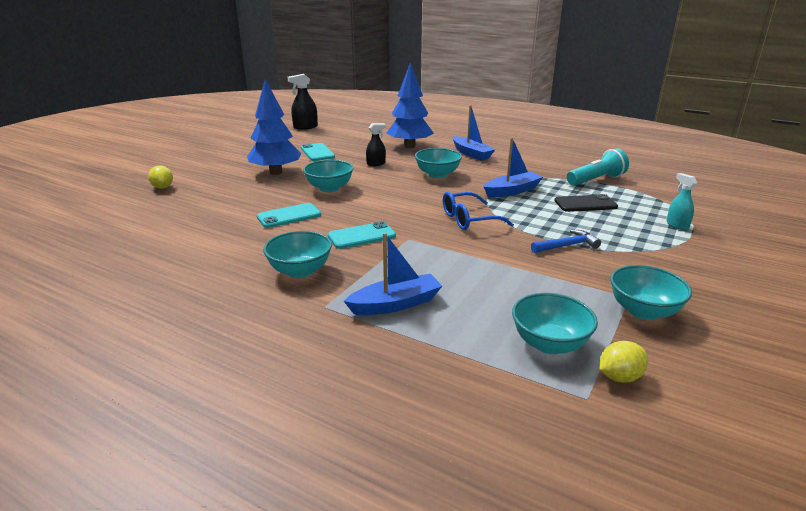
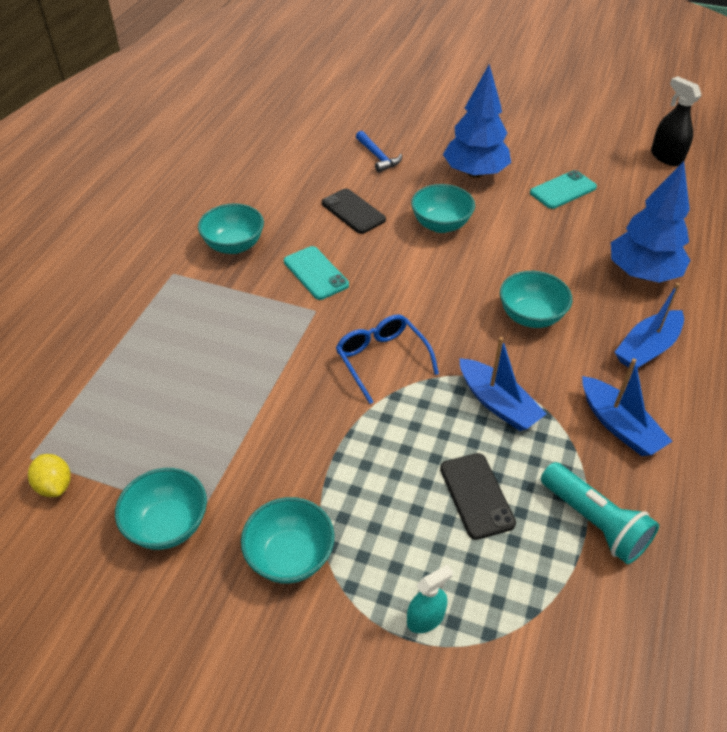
camera: 80 degrees right, 20 degrees up
yellow lemon [148,165,173,189] -> none
turquoise phone [257,203,321,228] -> black phone [322,189,386,234]
blue boat [344,233,442,315] -> blue boat moved to [582,359,673,456]
black spray bottle [366,123,386,166] -> none
turquoise bowl [512,293,598,354] -> turquoise bowl moved to [241,497,335,584]
blue hammer [531,230,601,253] -> blue hammer moved to [356,131,402,173]

